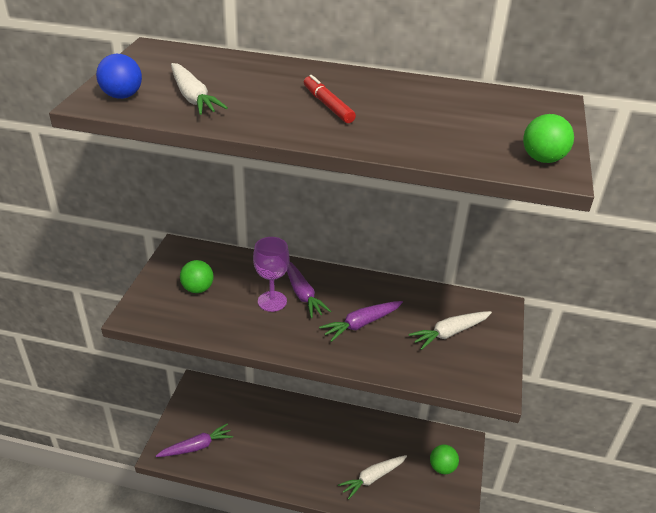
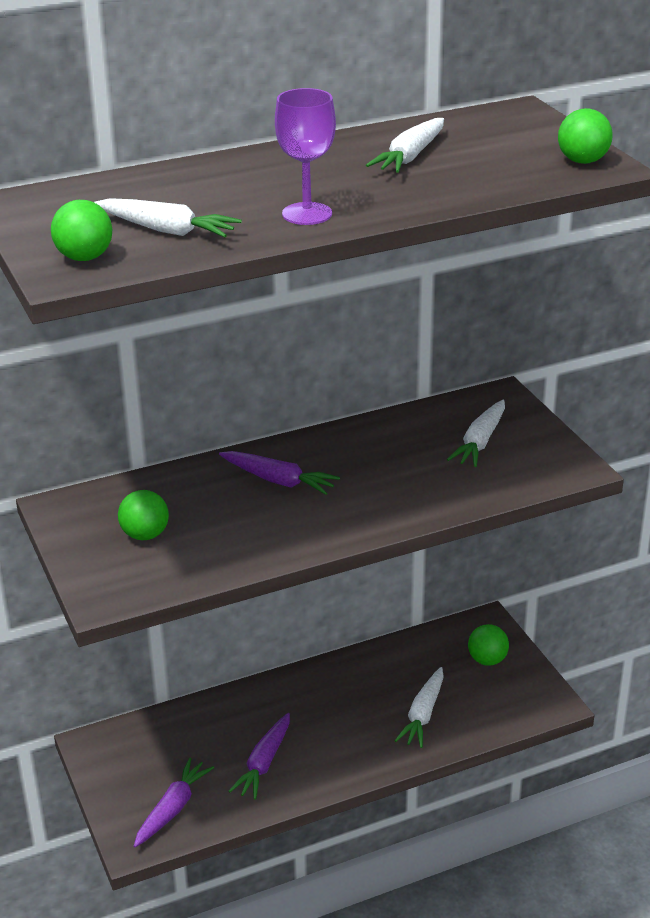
camera: 35 degrees left, 5 degrees down
blue ball [96,54,142,99] -> green ball [51,200,112,261]
purple goblet [253,237,289,312] -> purple goblet moved to [275,88,336,225]
red marker [304,75,356,123] -> none
purple carrot [319,301,403,342] -> purple carrot moved to [228,713,290,800]
none -> white carrot [366,118,444,173]

